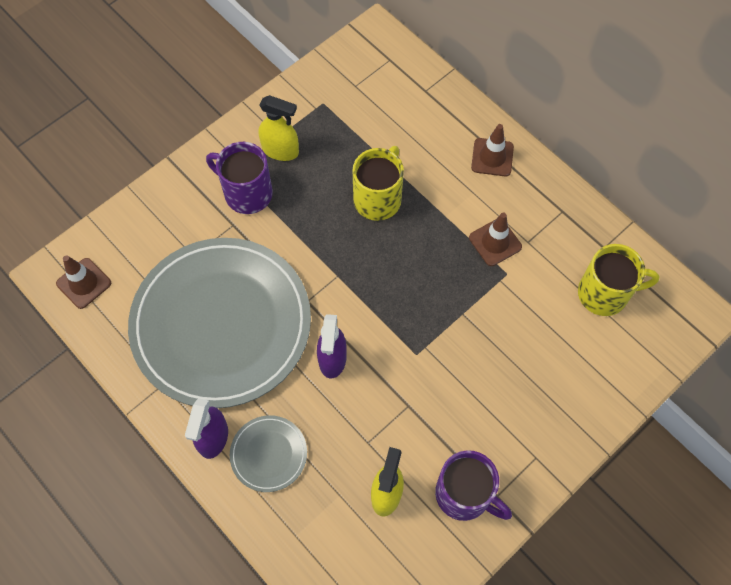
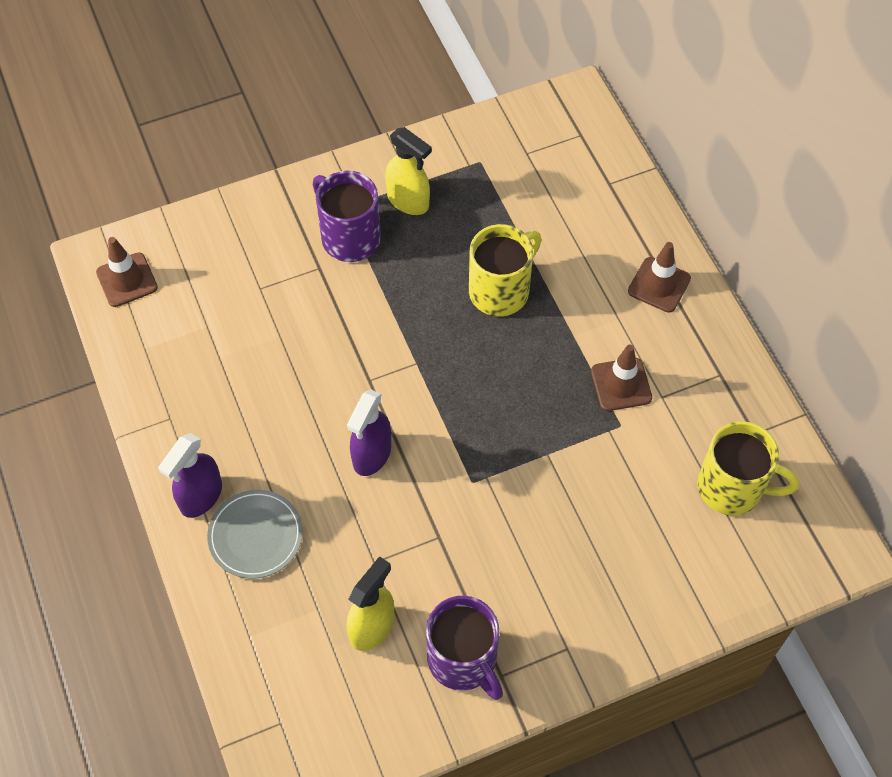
camera: 20 degrees right, 5 degrees down
grey plate [128,238,311,408] -> none

